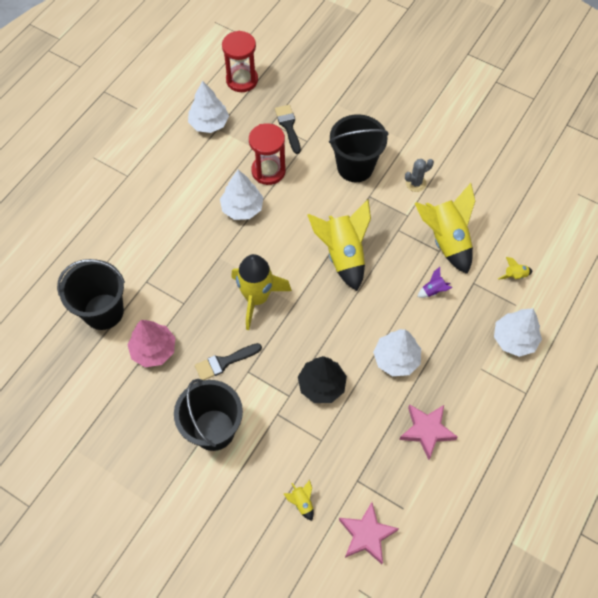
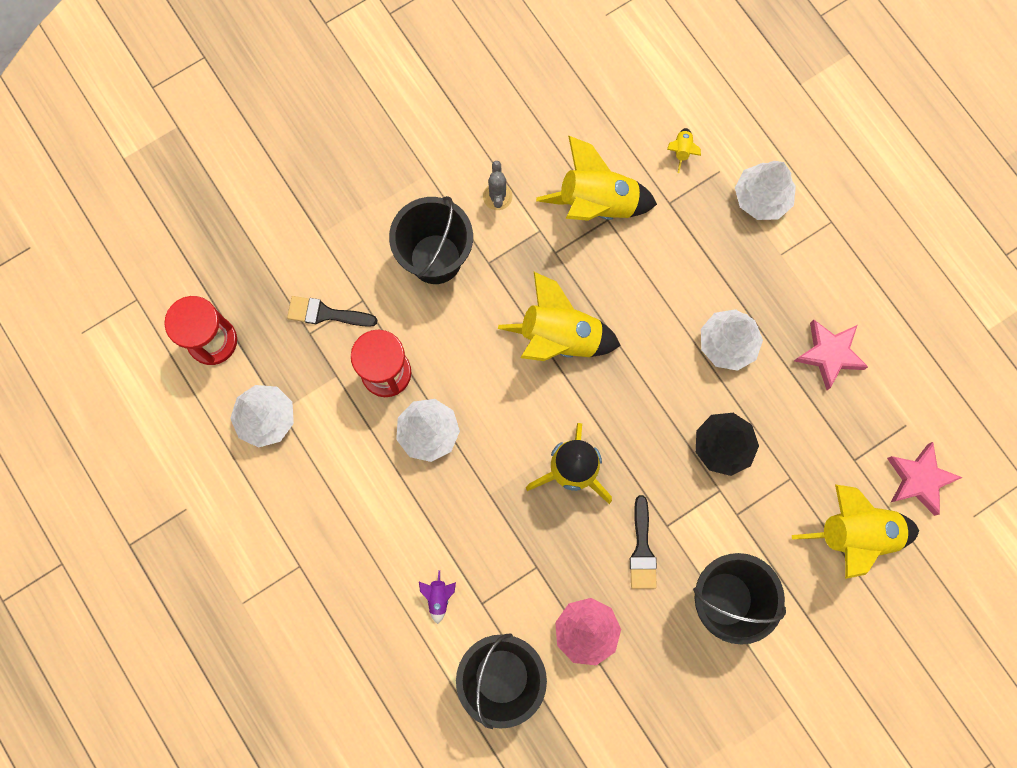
camera: 65 degrees left, 15 degrees up
yellow rocket [283,480,314,521] -> yellow rocket [792,484,919,579], size x2.44
purple rocket [417,267,452,298] -> purple rocket moved to [419,570,456,624]

